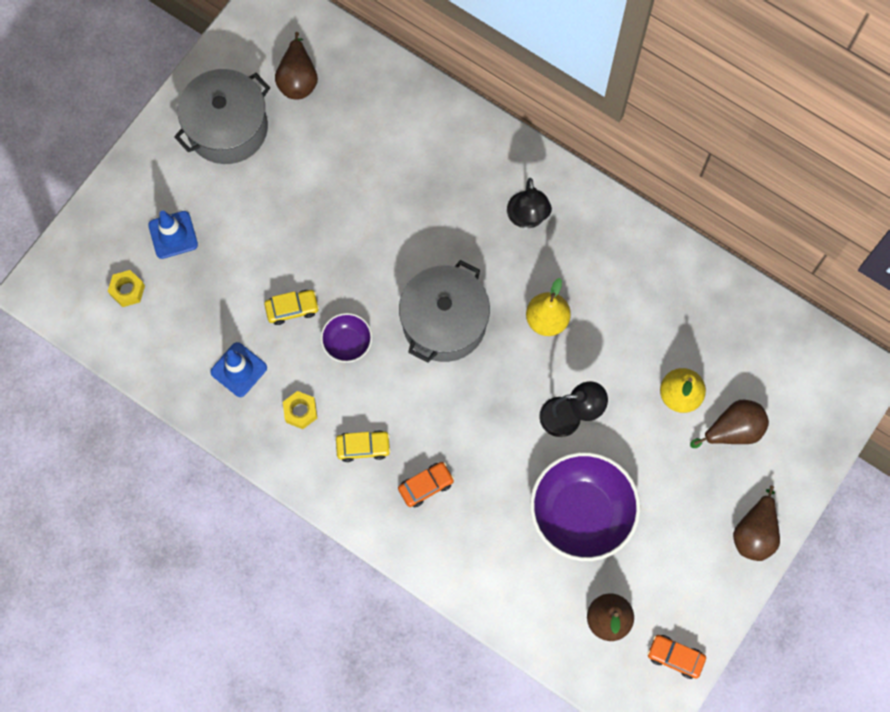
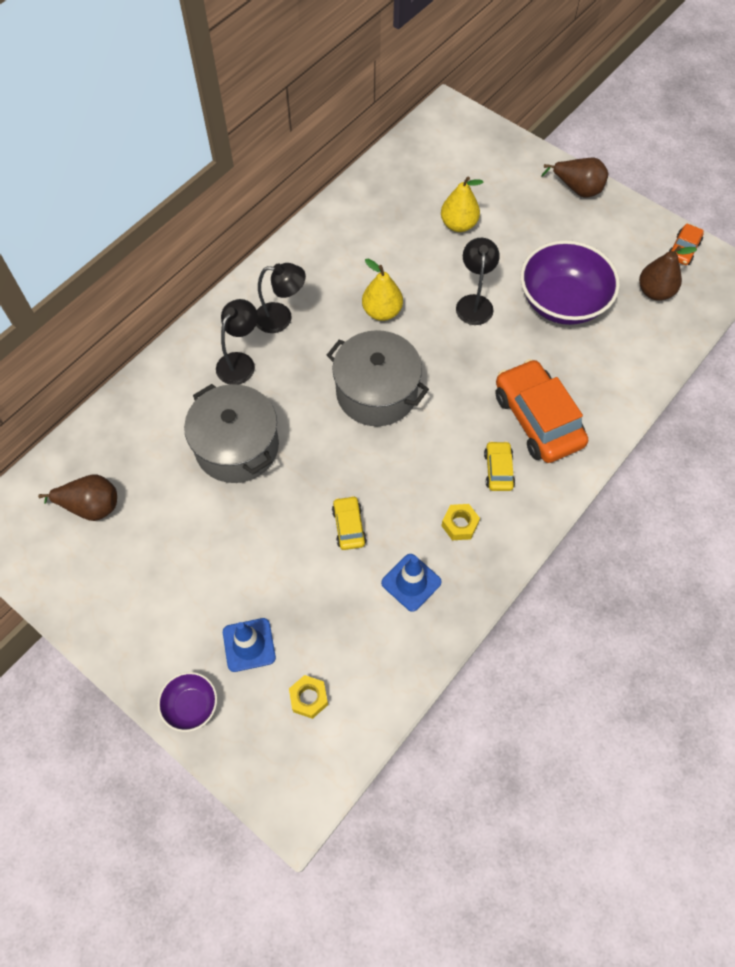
camera: 85 degrees left, 10 degrees down
grey pot [174,69,270,164] -> grey pot moved to [184,384,279,483]
purple bowl [321,313,372,363] -> purple bowl moved to [158,672,217,732]
orange car [398,462,454,507] -> orange car [495,359,588,463], size x2.08
brown pear [690,400,769,448] -> none
none -> black lamp [216,299,258,385]

